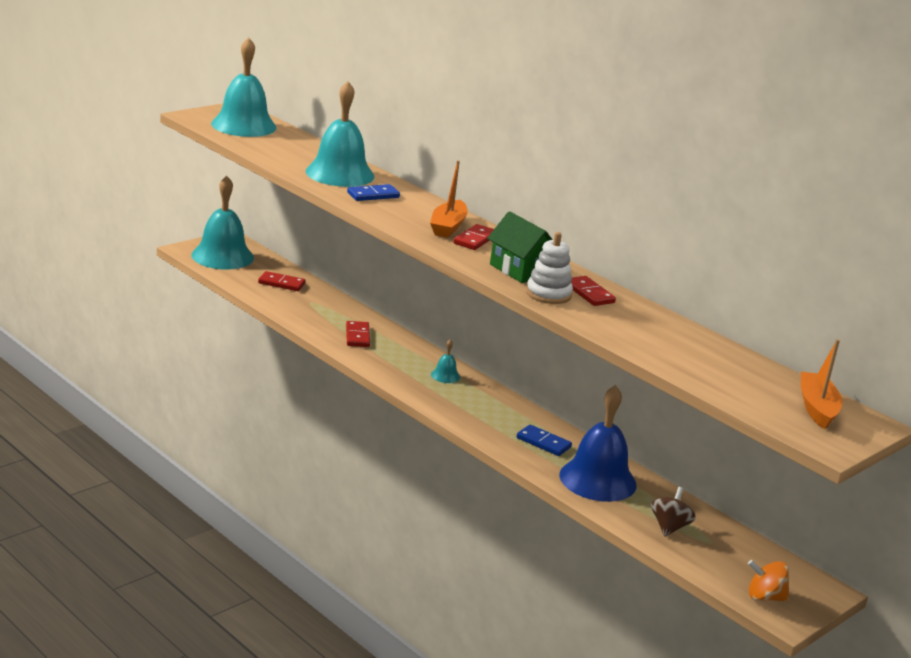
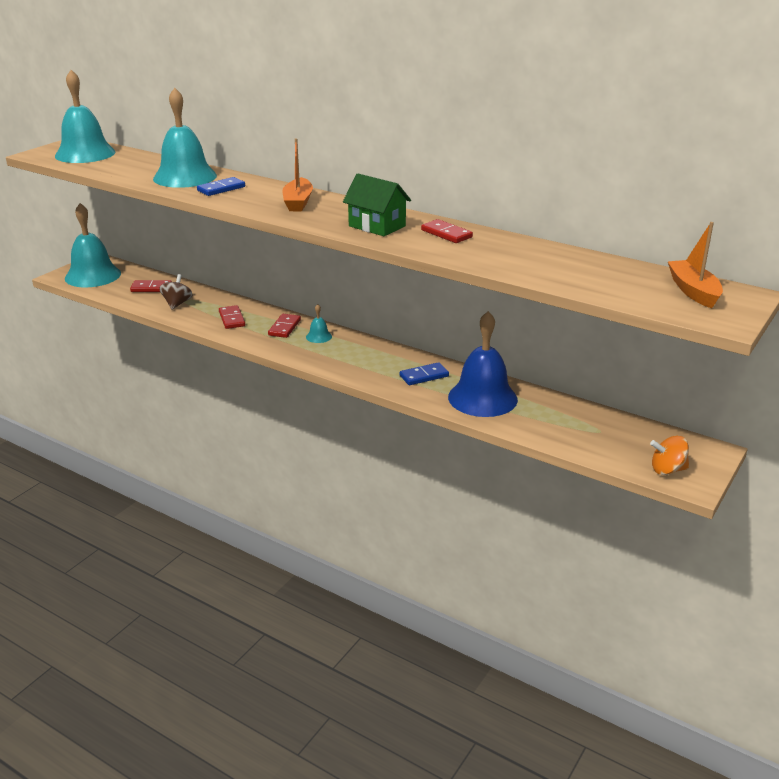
camera: 10 degrees left, 5 degrees up
red domino [454,224,494,250] -> red domino moved to [268,314,301,338]
blue domino [517,425,572,456] -> blue domino turned 45 degrees counterclockwise [400,362,449,385]
white stacking toy [526,232,573,304] -> none
brown spinning top [651,487,696,537] -> brown spinning top moved to [159,274,193,310]

